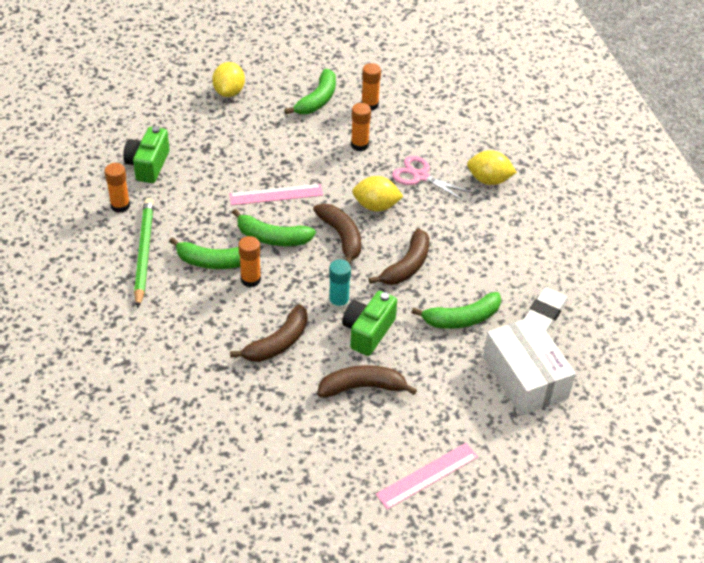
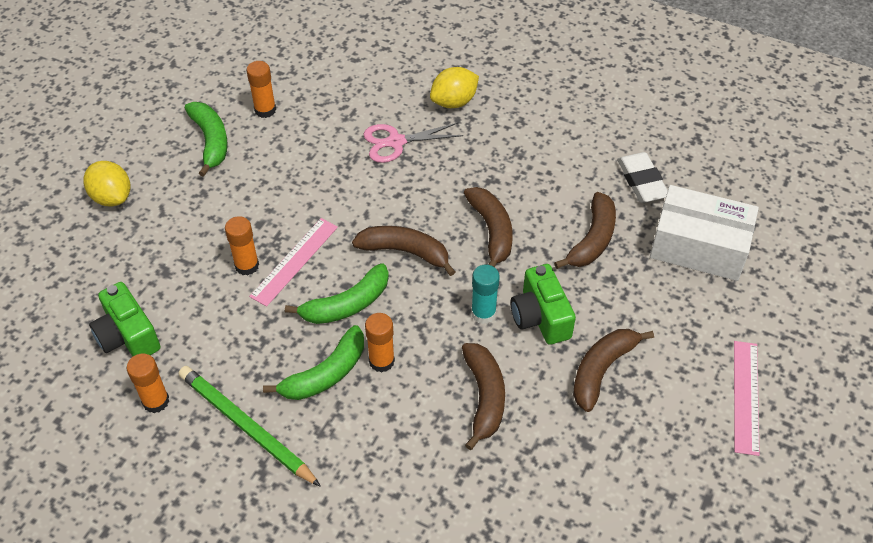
camera: 45 degrees left, 5 degrees up
orange glue stick [351,103,371,151] -> orange glue stick moved to [225,216,259,276]
yellow lemon [352,176,403,211] -> none
green banana [411,292,501,329] -> brown banana [554,192,616,269]

